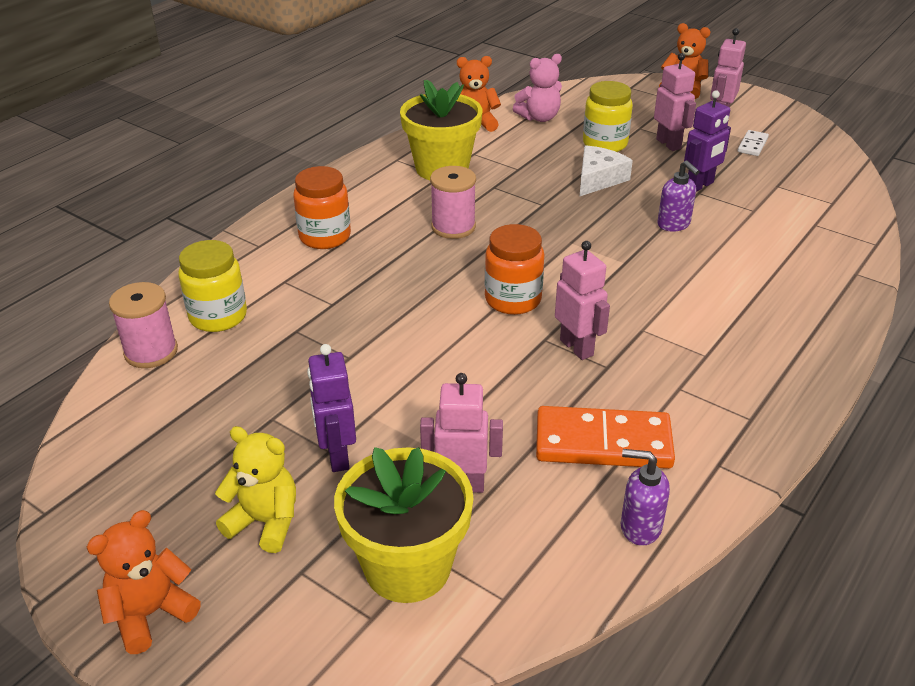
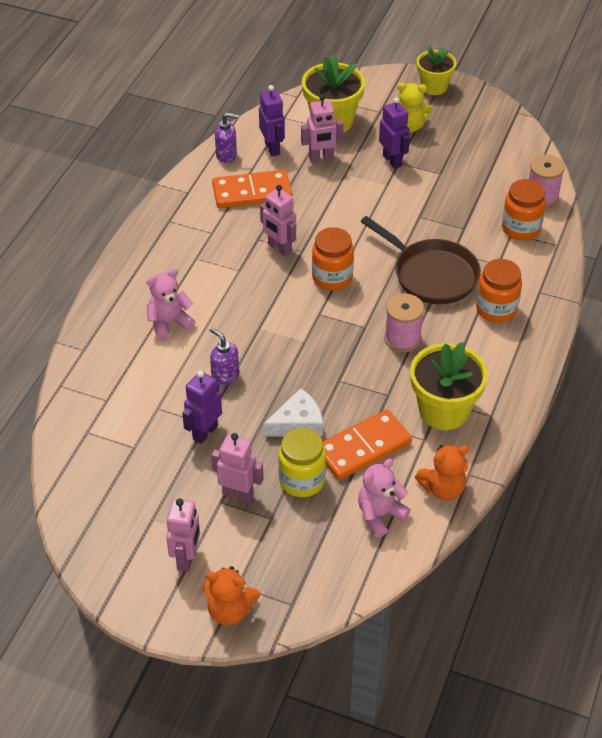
camera: 165 degrees right, 10 degrees up
orange teddy bear [87,510,201,654] -> yellow flower pot [417,46,456,95]
yellow jar [179,240,247,332] -> orange jar [502,179,546,241]
white cheese [579,145,633,197] -> white cheese turned 135 degrees counterclockwise [264,388,323,437]
pink robot [654,53,696,151] -> pink robot turned 150 degrees clockwise [211,433,263,502]
white domino [738,130,769,156] -> none
none -> pink teddy bear [146,268,195,340]
none -> purple robot [259,85,285,156]
none -> orange domino [323,409,412,480]
none -> brown pan [361,216,481,304]

